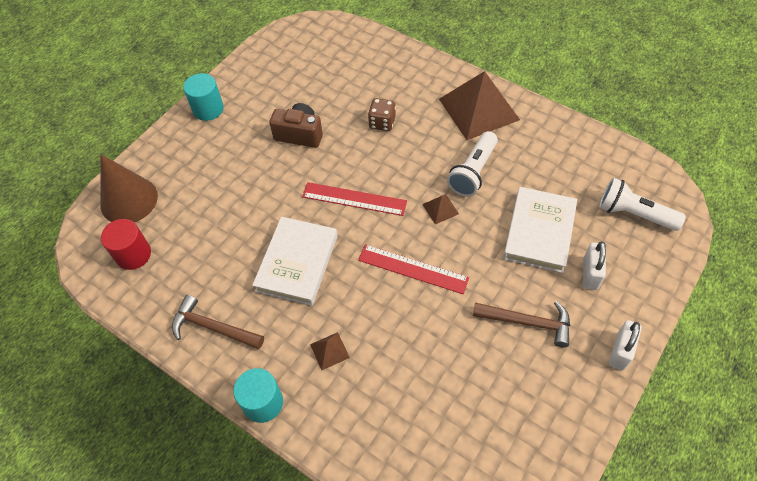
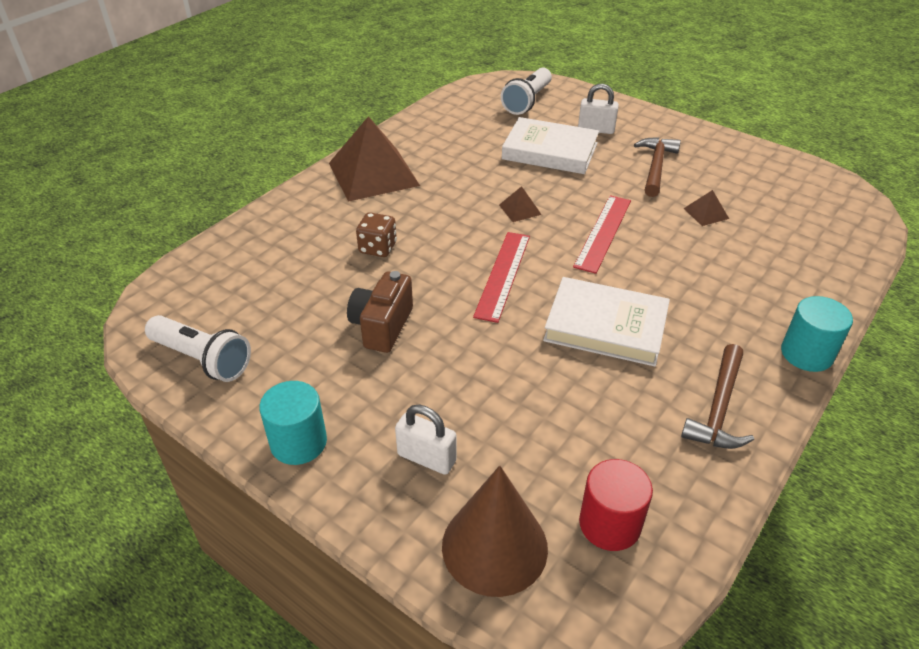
camera: 90 degrees left, 15 degrees down
brown pyramid [310,332,350,370] -> brown pyramid moved to [683,190,729,226]
white flashlight [447,131,498,197] -> white flashlight moved to [145,315,251,382]
white padlock [609,320,642,370] -> white padlock moved to [395,404,457,475]

